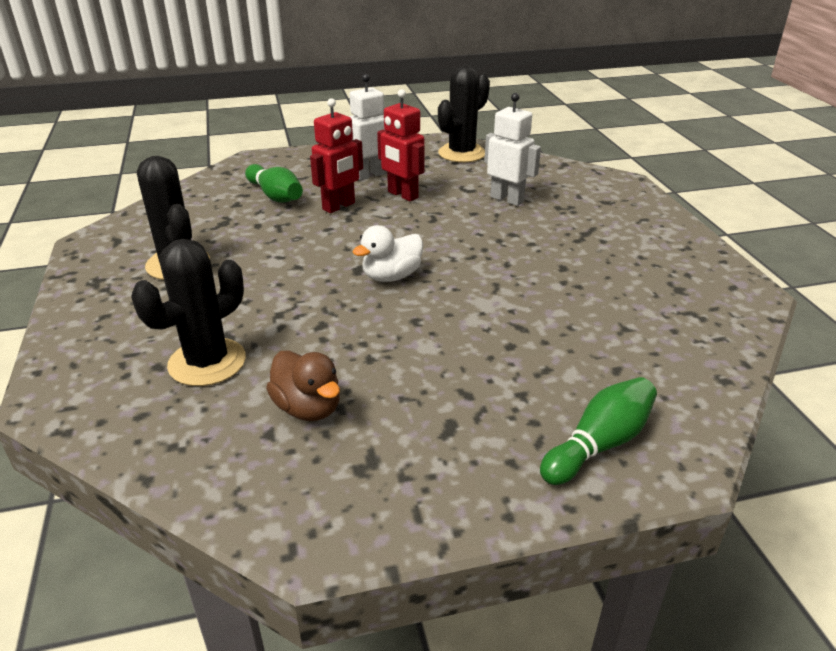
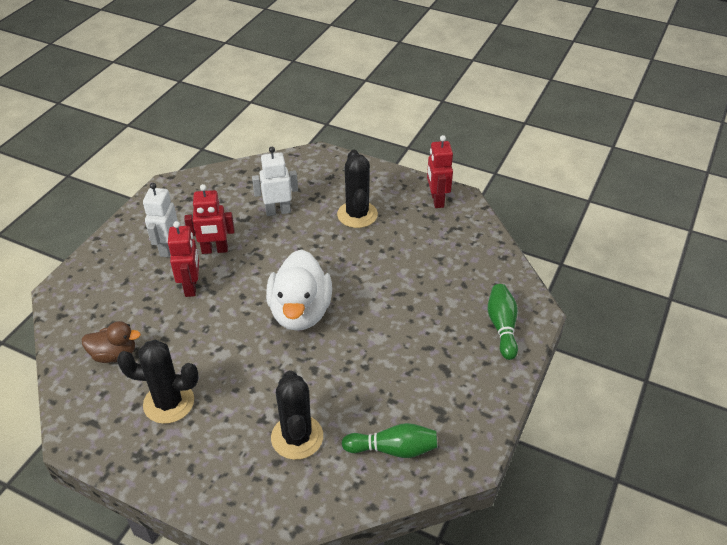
camera: 50 degrees left, 10 degrees up
green bowling pin [245,164,303,203] -> green bowling pin moved to [341,423,437,458]
brown duck [266,350,340,421] -> brown duck moved to [81,321,141,363]
white duck [352,225,423,282] -> white duck [266,249,332,331], size x1.78
black cactus [438,66,490,163] -> black cactus moved to [337,150,378,228]
none -> red robot [427,135,453,208]

